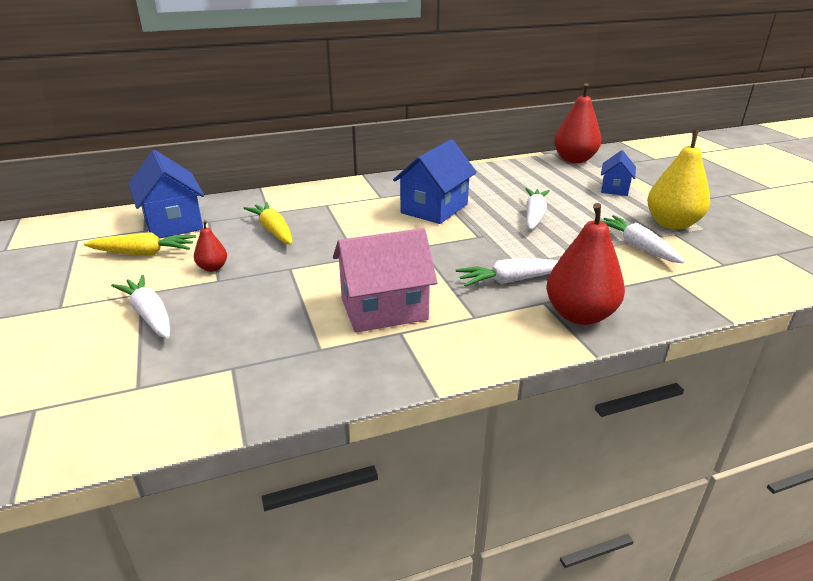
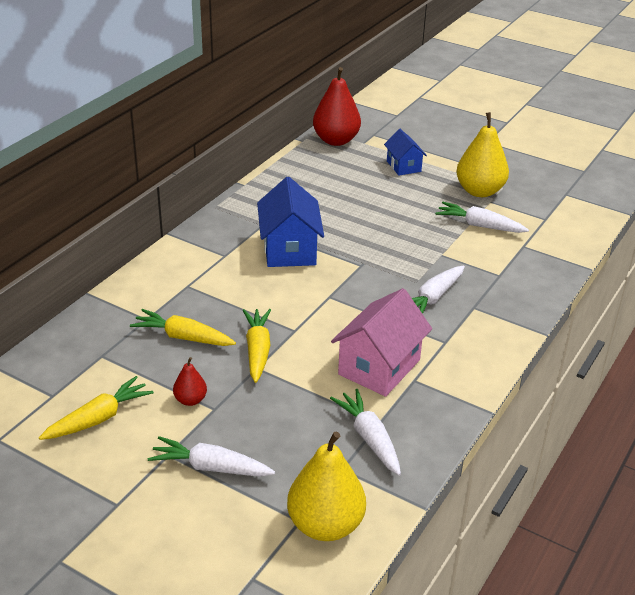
camera: 40 degrees left, 5 degrees up
blue house [128,150,204,239] -> none
white carrot [526,188,550,230] -> white carrot moved to [330,389,401,476]
red pear [546,203,625,325] -> none
none -> yellow carrot [243,309,271,383]
none -> yellow pear [287,432,366,541]

